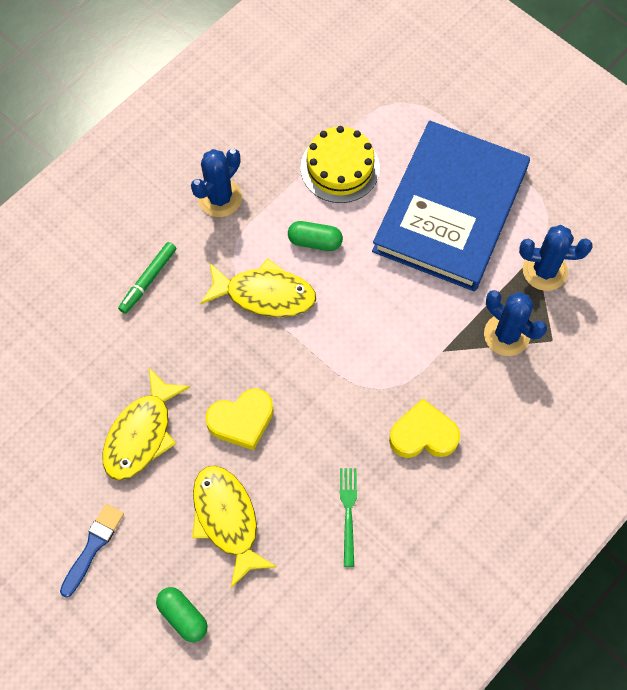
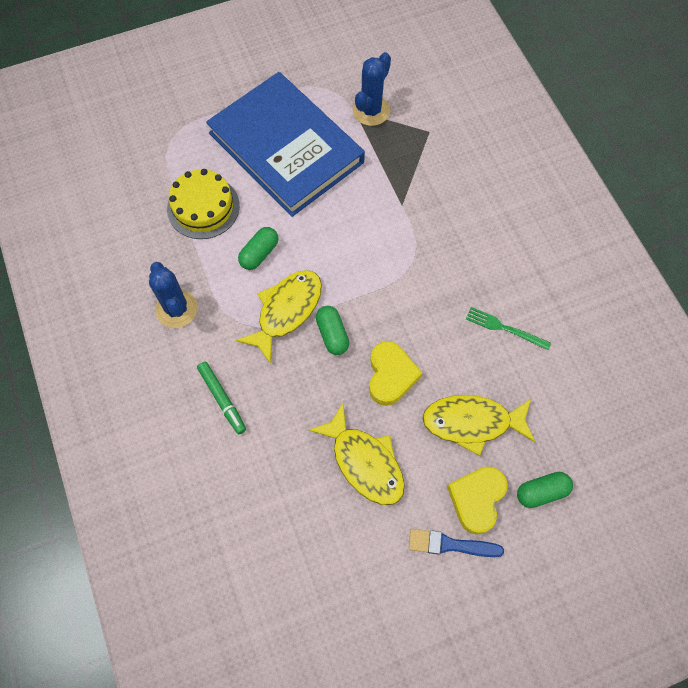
camera: 65 degrees left, 0 degrees up
blue brush [60,504,124,598] -> blue brush turned 45 degrees counterclockwise [409,529,504,557]
yellow heart [389,399,460,458] -> yellow heart moved to [447,466,508,535]
blue cactus [484,290,547,356] -> none
none -> green capsule [316,306,349,355]

